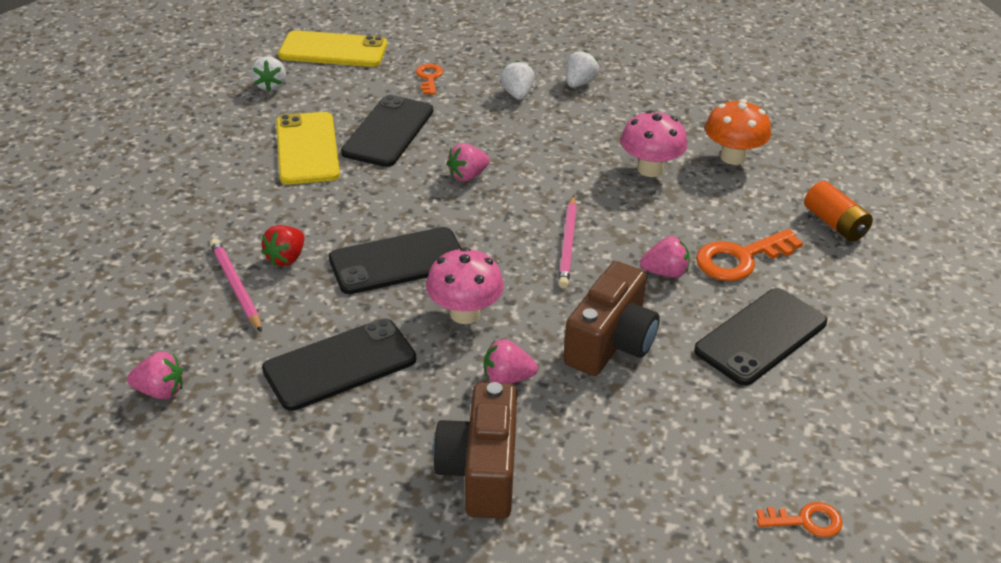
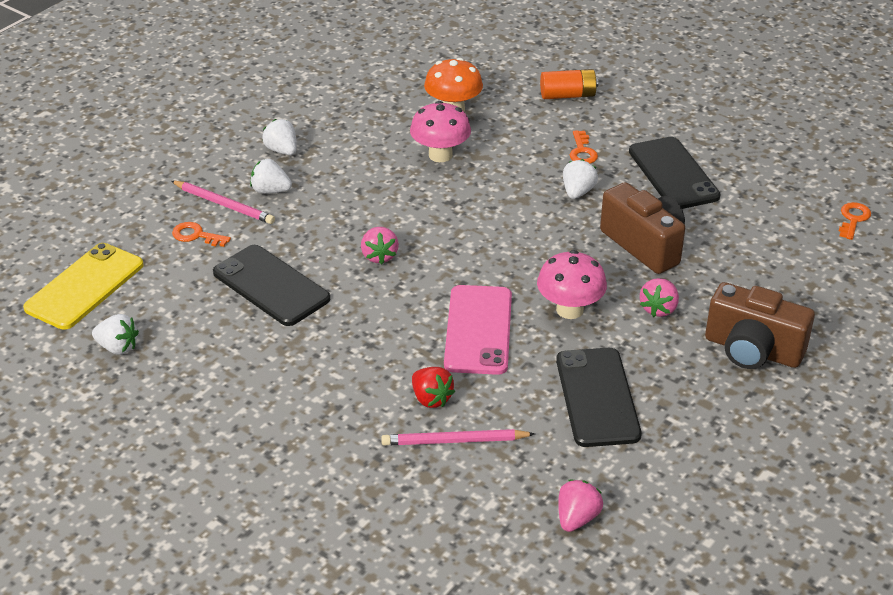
camera: 65 degrees left, 0 degrees up
yellow phone [276,112,340,185] -> none
black phone [329,227,461,294] -> pink phone [444,285,512,375]
pink pencil [558,195,577,288] -> pink pencil moved to [171,181,275,224]
pink strawberry [640,236,690,278] -> white strawberry [563,159,598,199]
orange key [696,229,803,281] -> orange key [570,130,598,164], size x0.58

